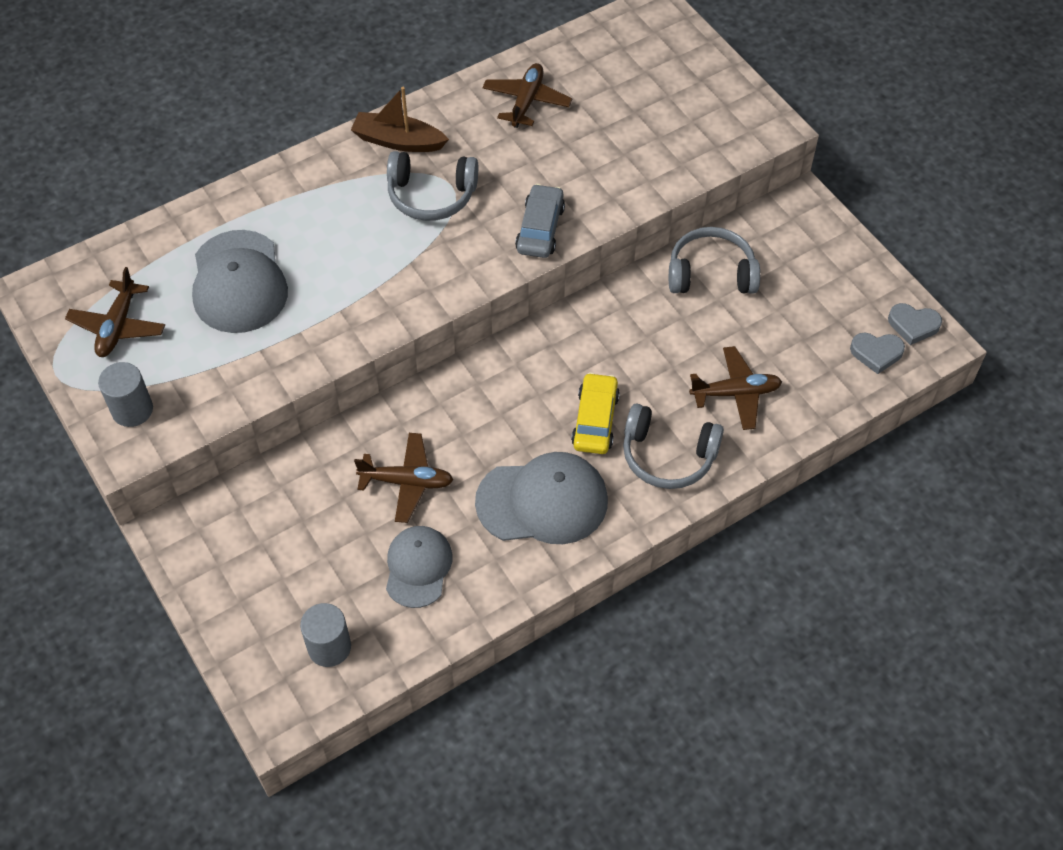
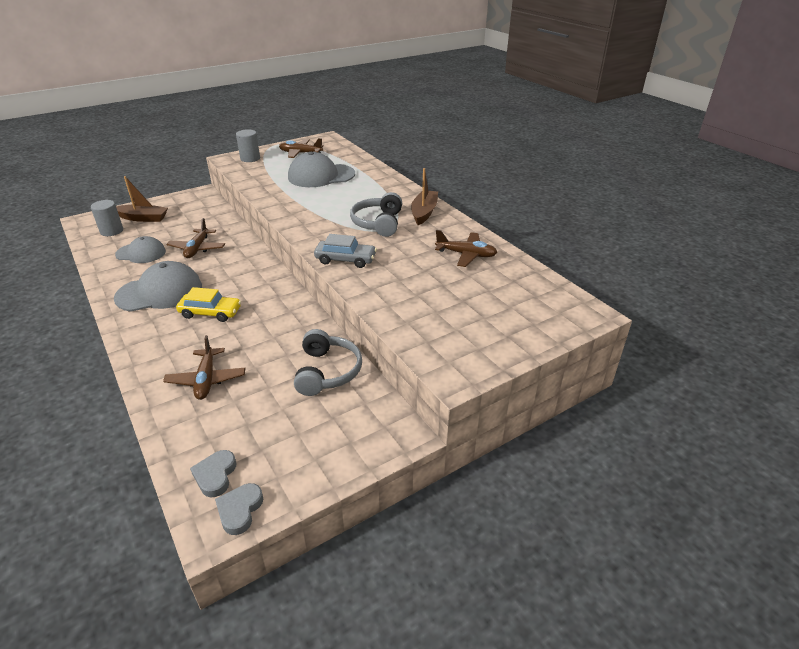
camera: 90 degrees right, 20 degrees down
grey cap [475,452,608,544] -> grey cap turned 105 degrees counterclockwise [114,261,202,312]
grey headphones [623,404,724,489] -> none
none -> brown boat [116,176,168,222]

